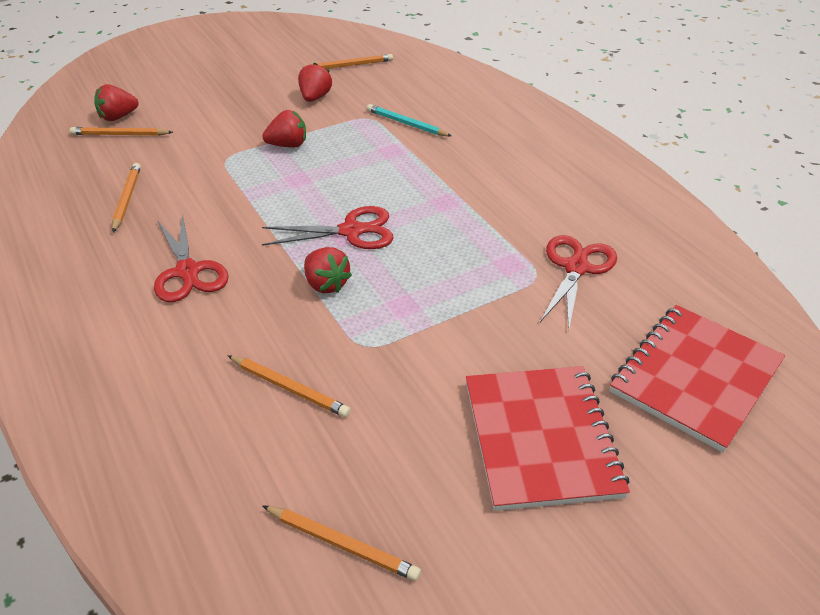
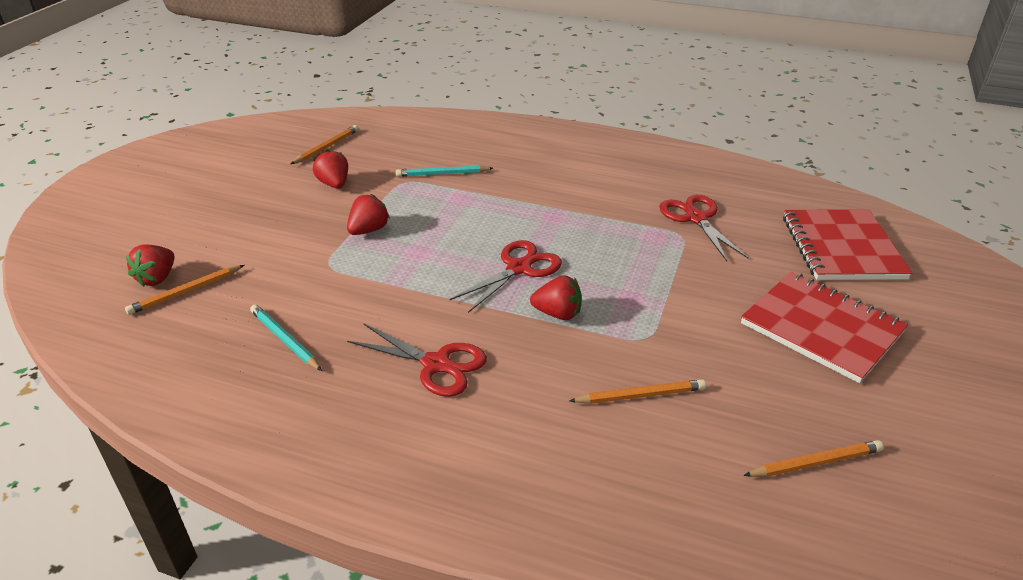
camera: 40 degrees left, 5 degrees down
orange pencil [112,163,141,232] -> turquoise pencil [250,304,322,371]

